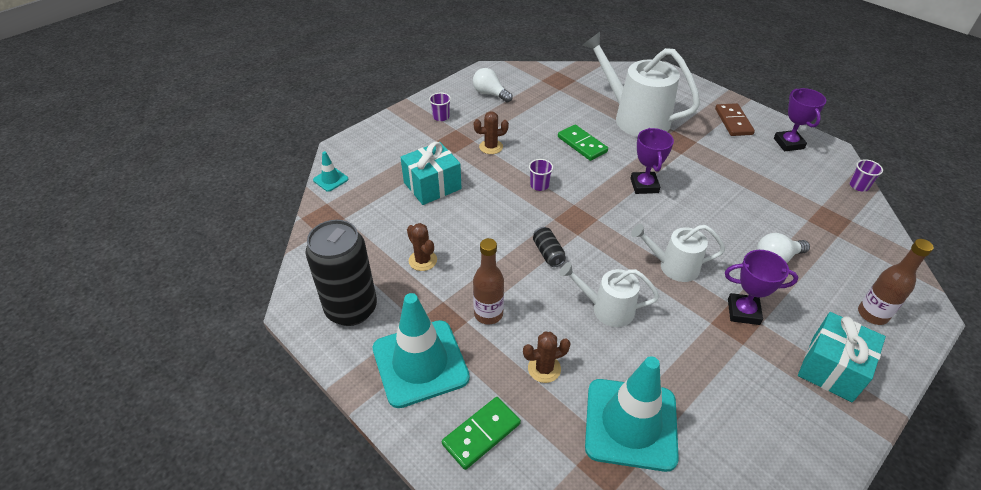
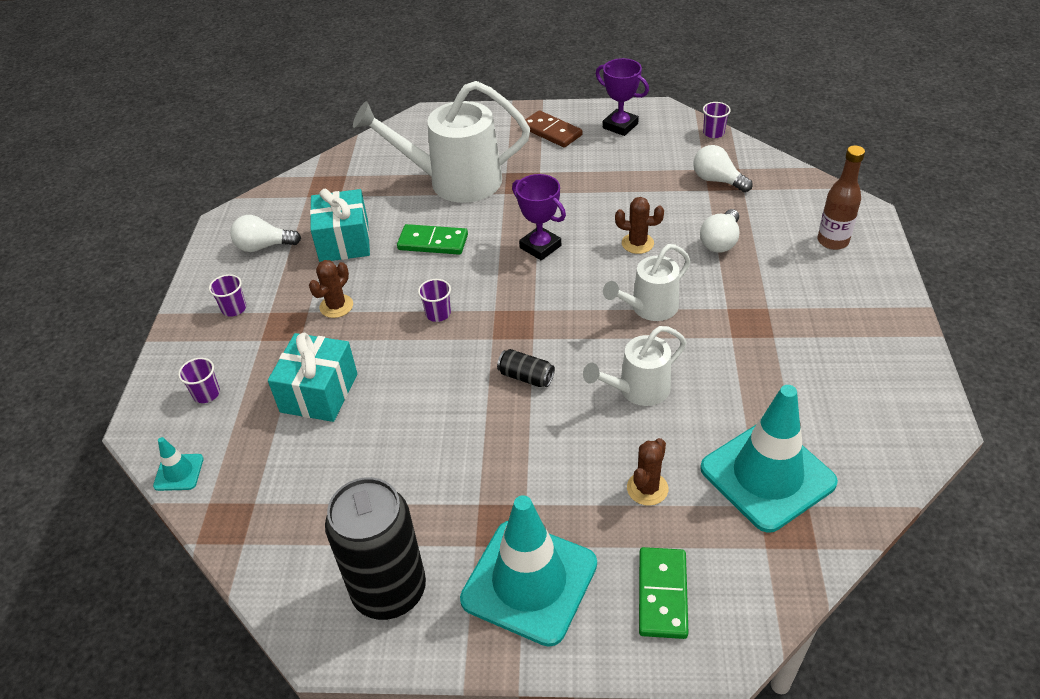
camera: 40 degrees left, 0 degrees up
brown cactus [407,223,437,271] -> brown cactus moved to [615,197,664,254]
brown bottle [473,238,504,325] -> none
purple trophy [725,250,798,325] -> none
turquoise gift [798,312,886,402] -> turquoise gift moved to [310,189,370,262]
none -> purple cup [178,358,220,403]
none -> white light bulb [693,145,753,192]

